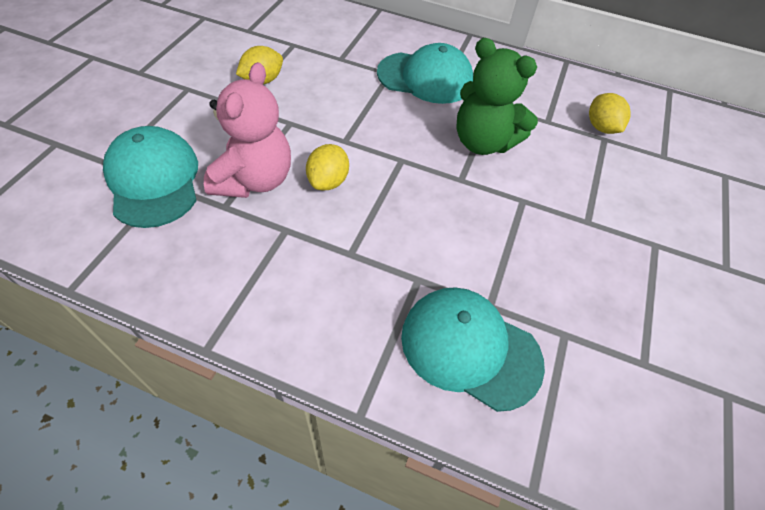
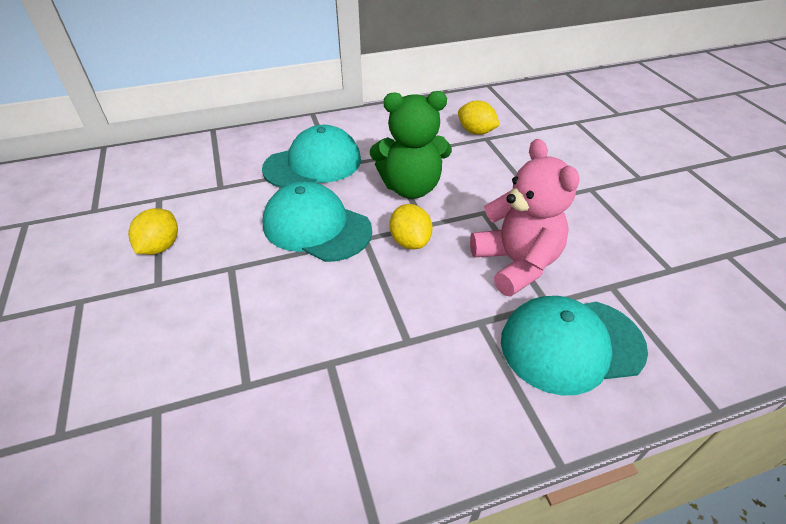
camera: 35 degrees left, 10 degrees down
turquoise cap [103,126,198,228] -> turquoise cap moved to [262,182,372,262]
pink teddy bear [204,62,291,198] -> pink teddy bear moved to [470,139,580,296]
yellow lemon [306,144,349,190] -> yellow lemon moved to [390,204,433,249]

